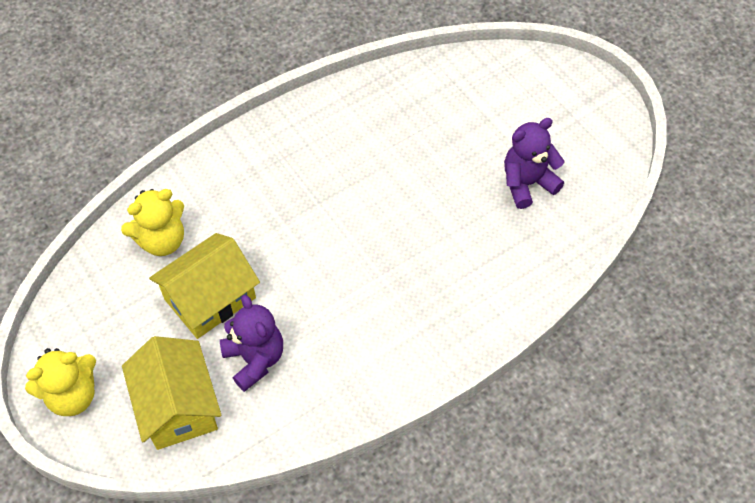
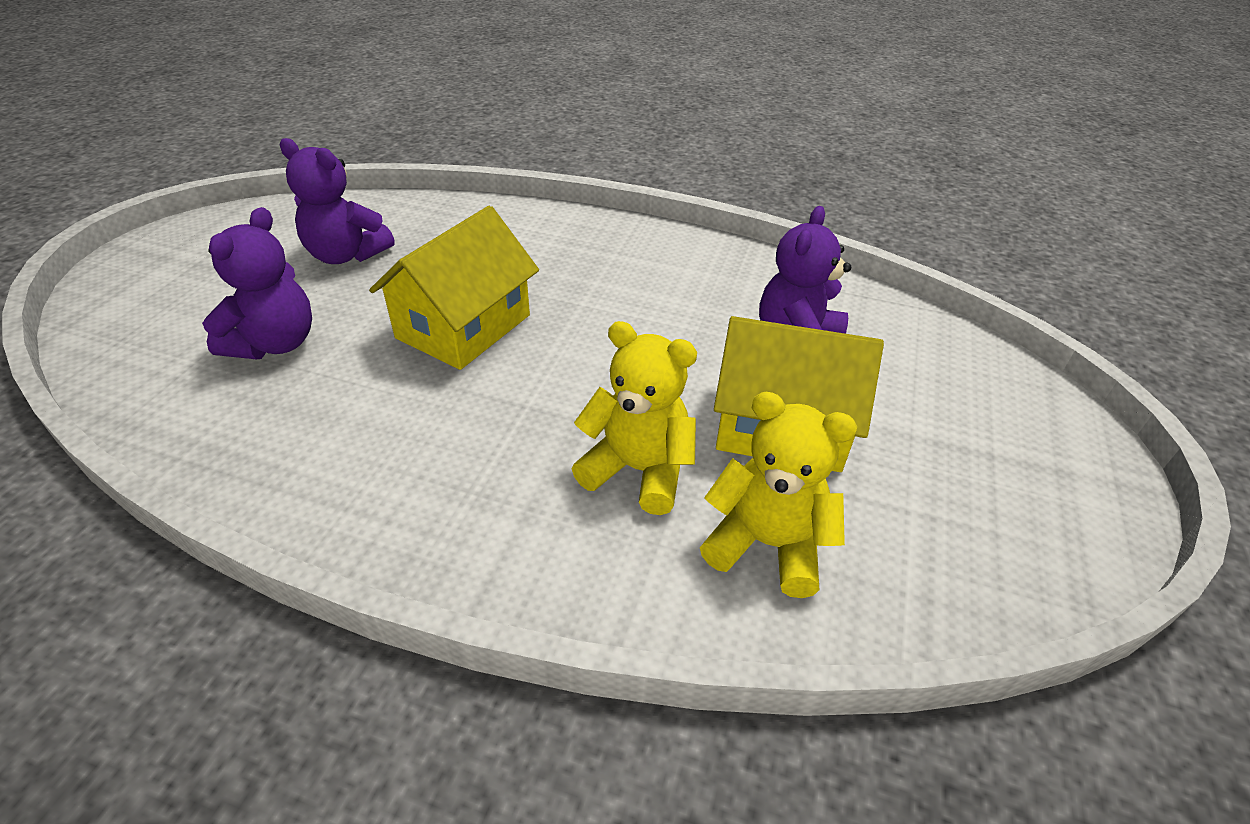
camera: 130 degrees left, 15 degrees down
yellow teddy bear [25,348,96,416] -> yellow teddy bear moved to [572,321,697,515]
yellow house [122,336,221,450] -> yellow house moved to [369,206,539,370]
none -> purple teddy bear [202,207,312,359]

